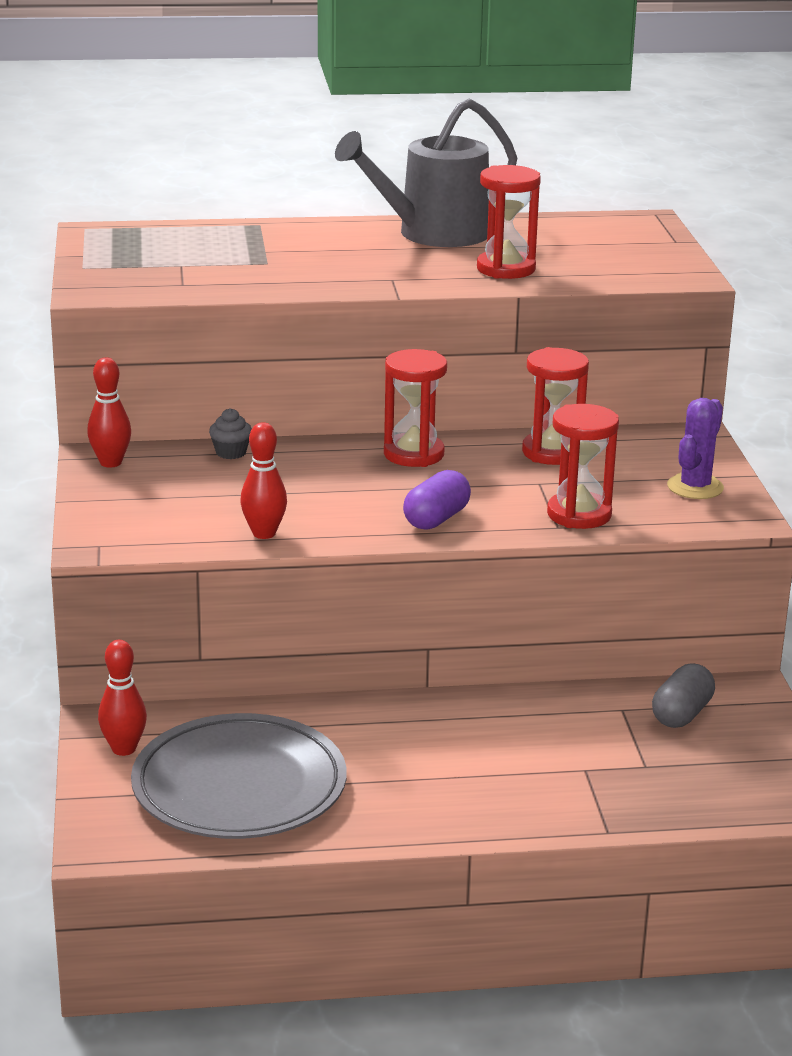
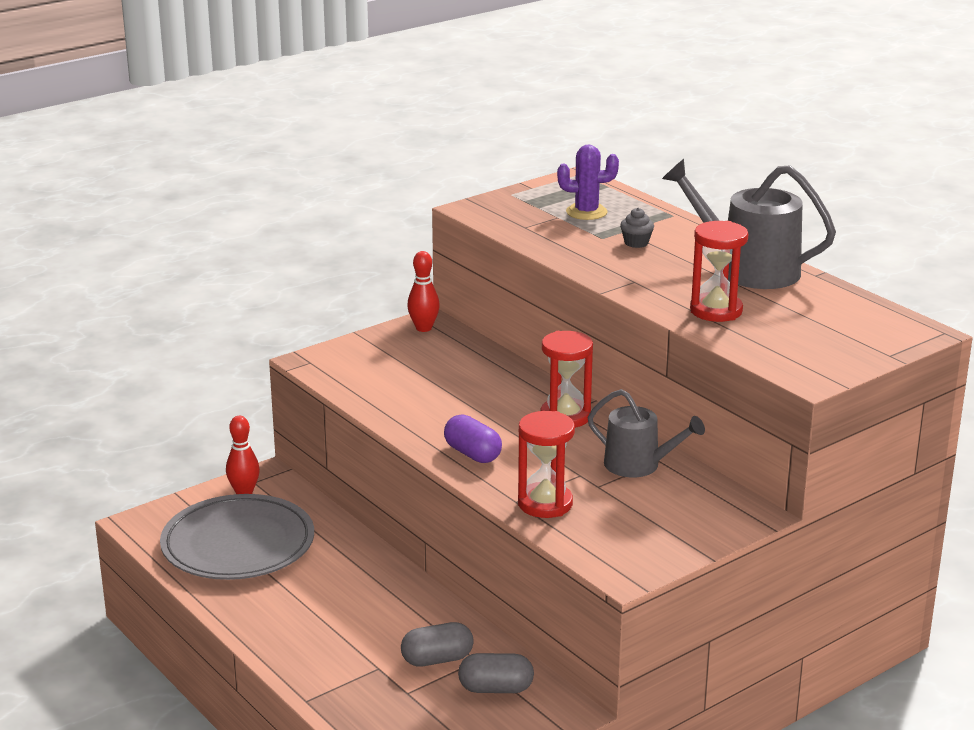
camera: 60 degrees right, 0 degrees up
grey cupcake [209,408,252,459] -> grey cupcake moved to [620,208,654,248]
red bowling pin [240,422,287,539] -> none
purple capsule [403,470,471,530] -> purple capsule turned 45 degrees clockwise [444,415,502,463]
red hourglass [522,347,589,465] -> grey watering can [588,389,705,478]
purple cactus [667,398,724,499] -> purple cactus moved to [557,144,619,220]
none -> grey capsule [401,622,474,667]

